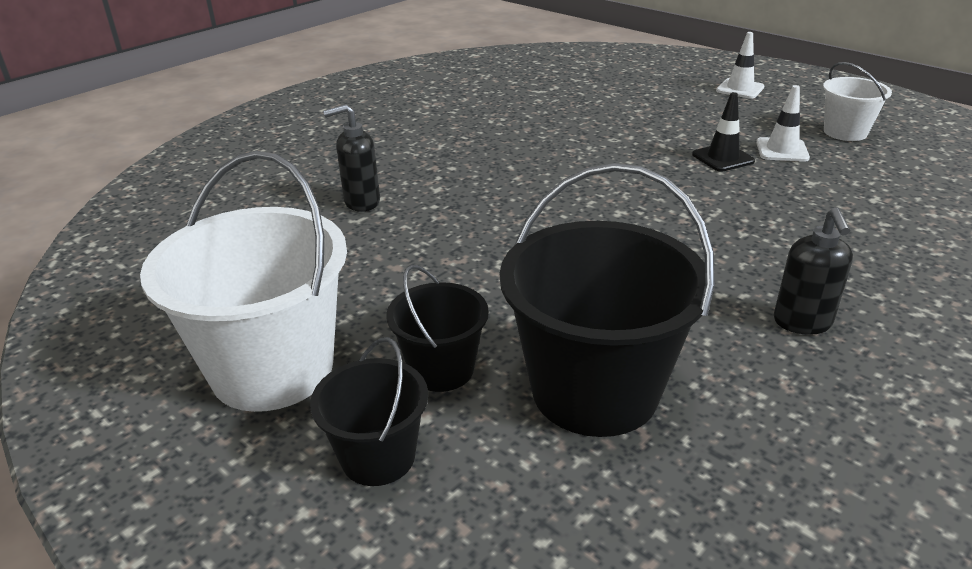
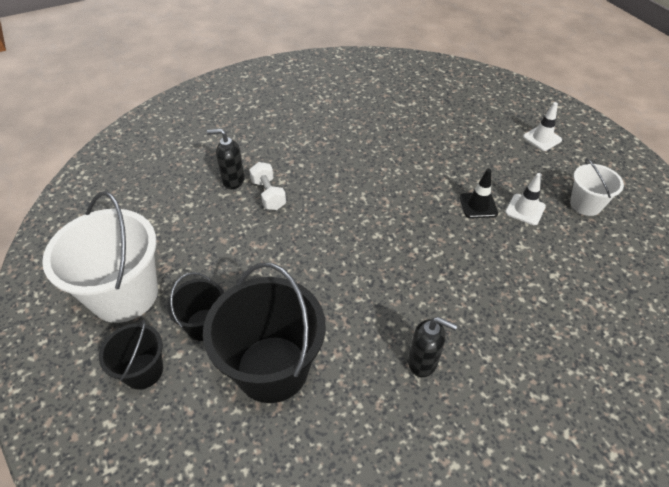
camera: 20 degrees right, 15 degrees up
black soap dispenser [774,208,853,335] -> black soap dispenser turned 90 degrees counterclockwise [408,317,457,377]
none -> white dumbbell [249,162,286,210]

